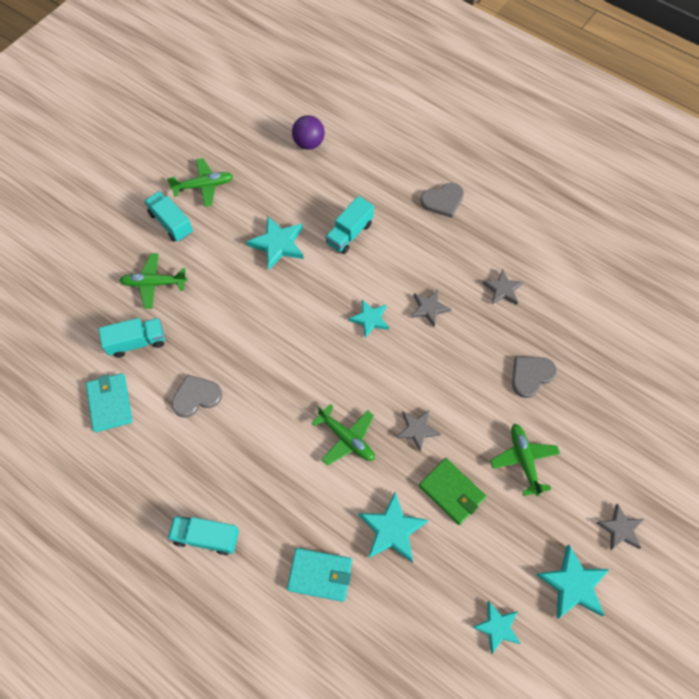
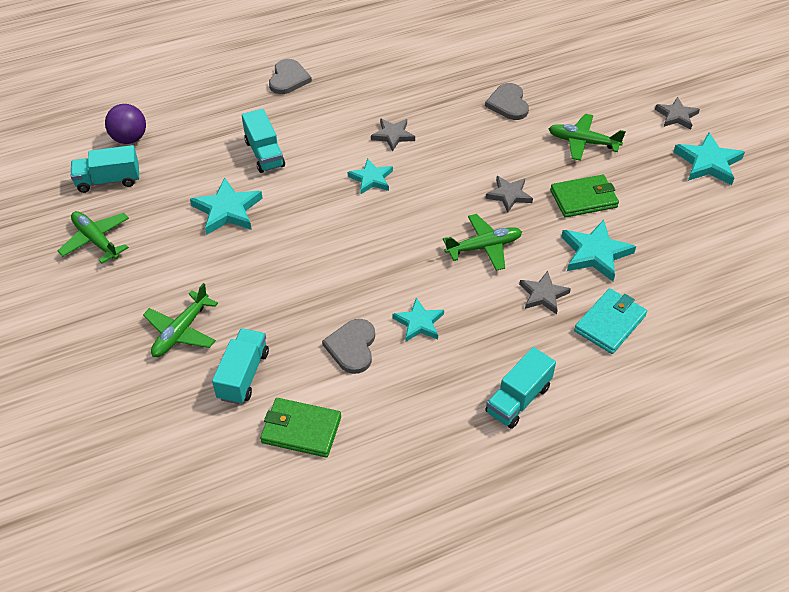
camera: 60 degrees left, 15 degrees down
turquoise wallet [86,373,132,432] -> green wallet [260,398,341,457]
turquoise truck [144,191,193,242] -> turquoise truck moved to [71,145,139,193]
green plane [167,158,233,207] -> green plane turned 60 degrees counterclockwise [58,211,129,263]
turquoise star [472,601,521,654] -> turquoise star moved to [392,298,444,342]
grey star [483,269,523,305] -> grey star moved to [519,271,571,314]

